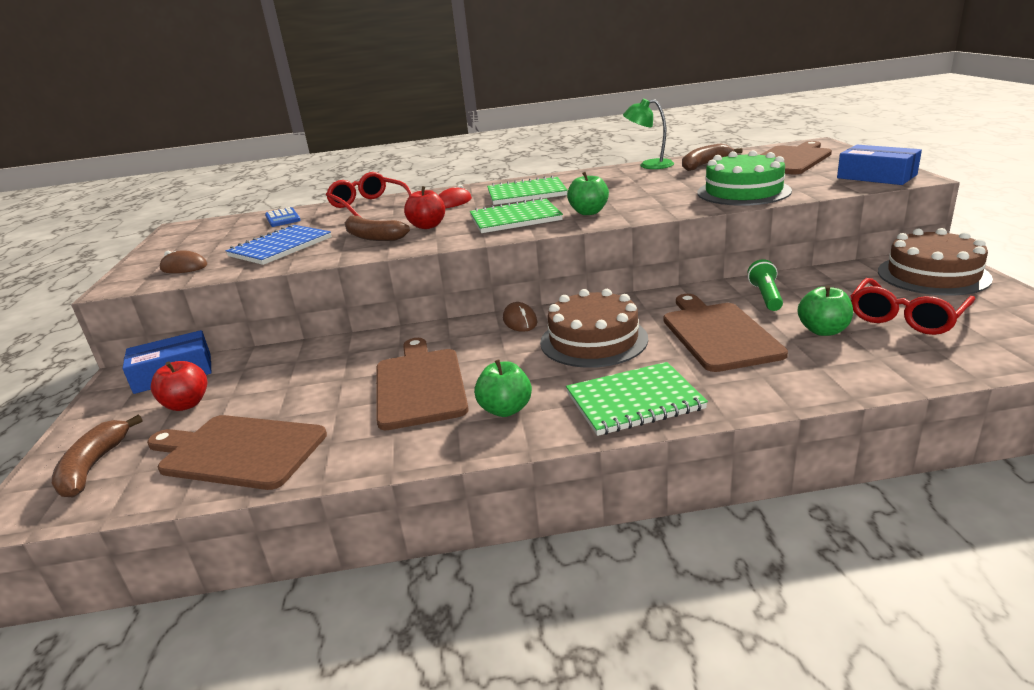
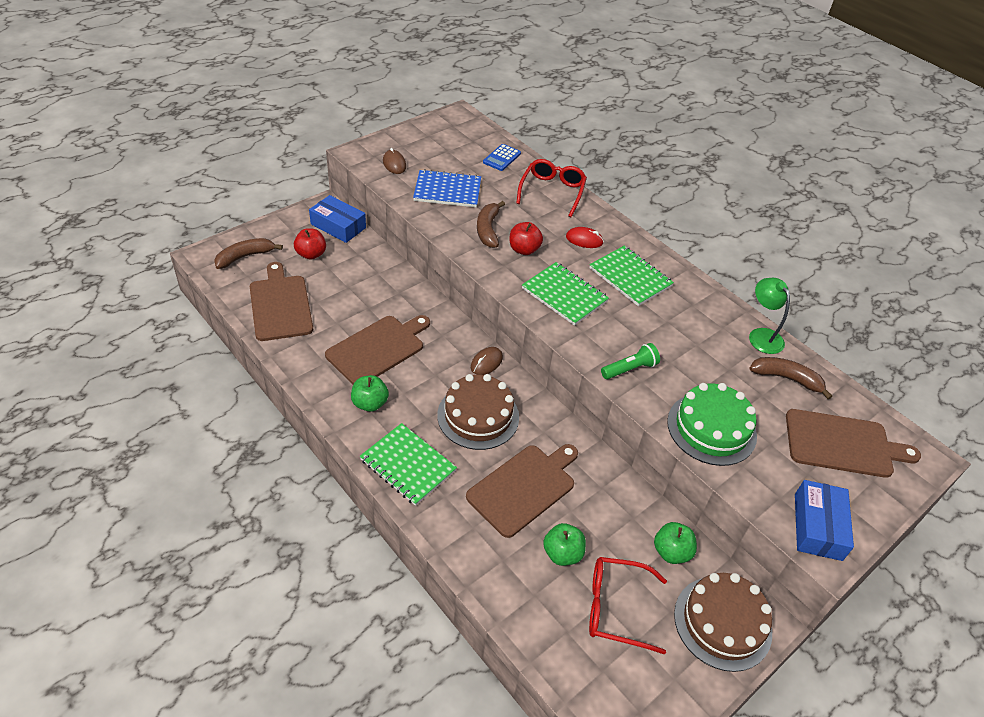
camera: 50 degrees right, 20 degrees up
green apple [567,172,609,215] -> green apple moved to [654,522,697,564]
green flashlight [748,259,783,311] -> green flashlight moved to [601,343,660,379]

